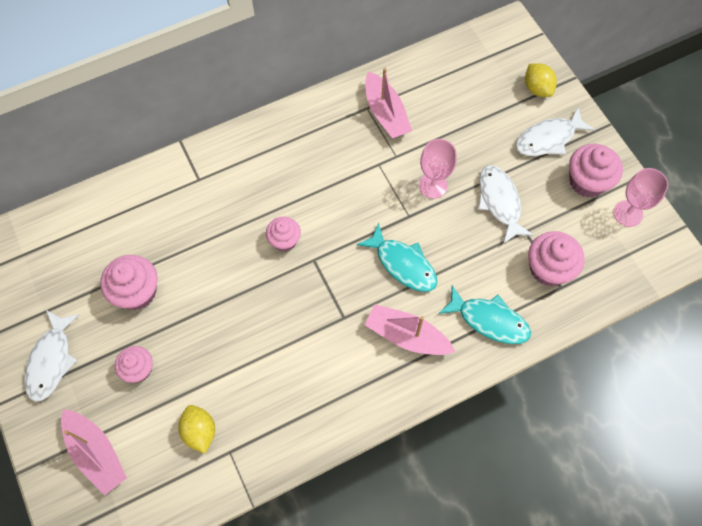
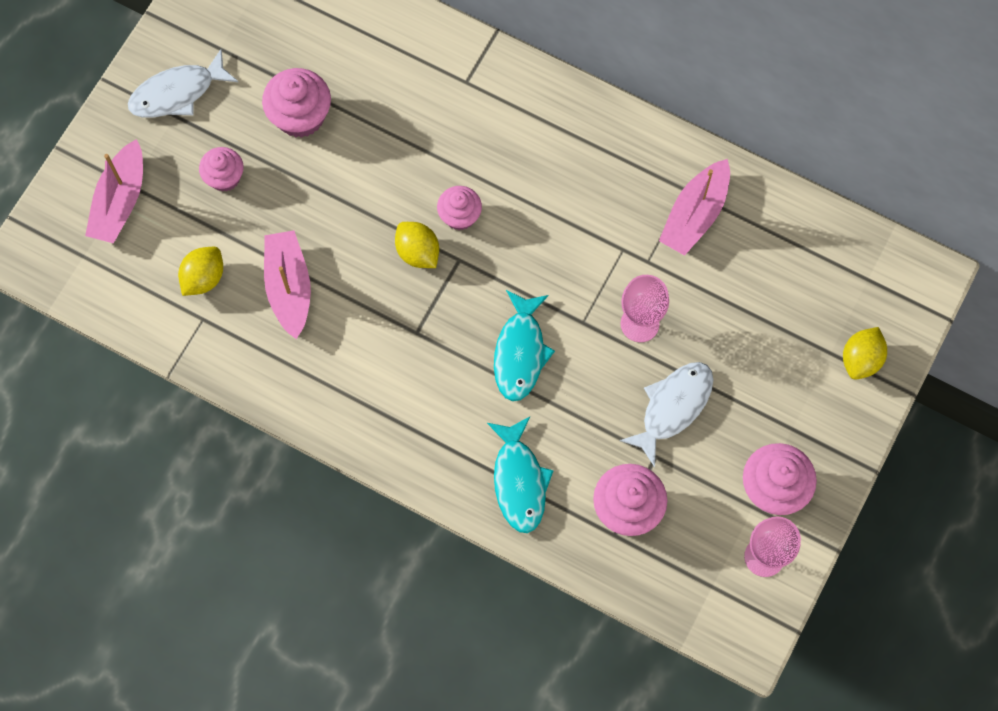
camera: 55 degrees right, 5 degrees up
pink boat [365,304,456,355] -> pink boat moved to [264,230,311,339]
white fish [515,108,595,156] -> none
none -> yellow lemon [395,222,439,268]

